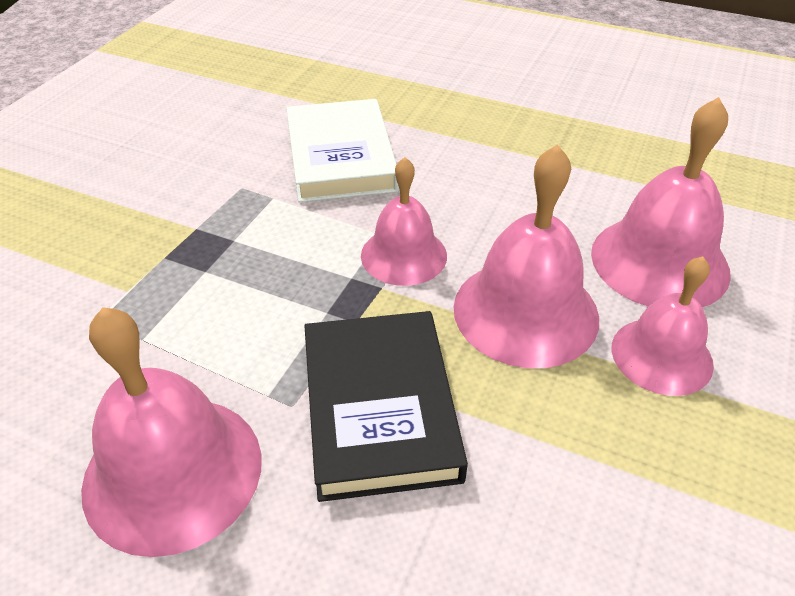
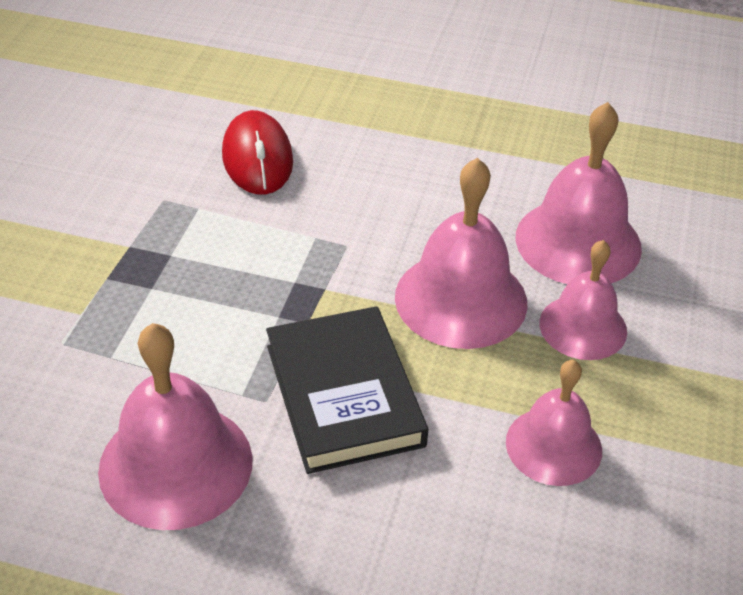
camera: 10 degrees left, 0 degrees up
white book [286,99,399,203] -> red mouse [222,110,293,195]
pink bell [361,157,447,286] -> pink bell moved to [506,360,602,486]

